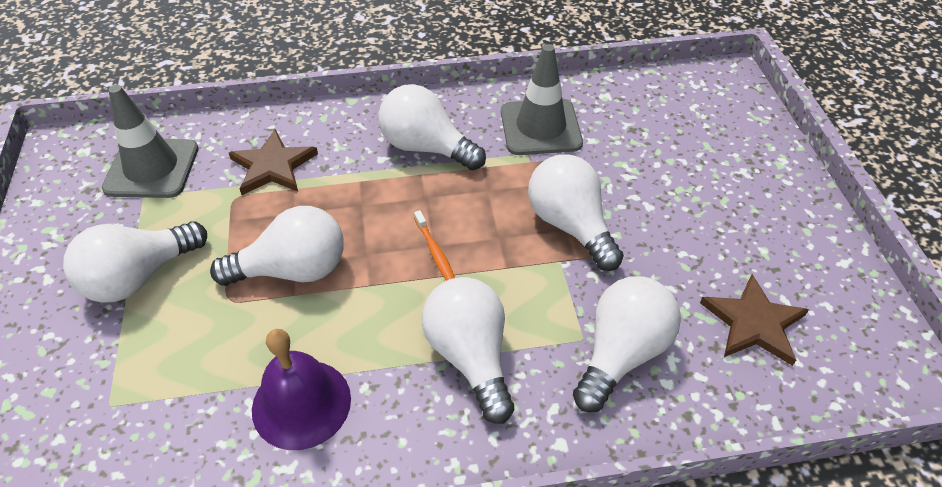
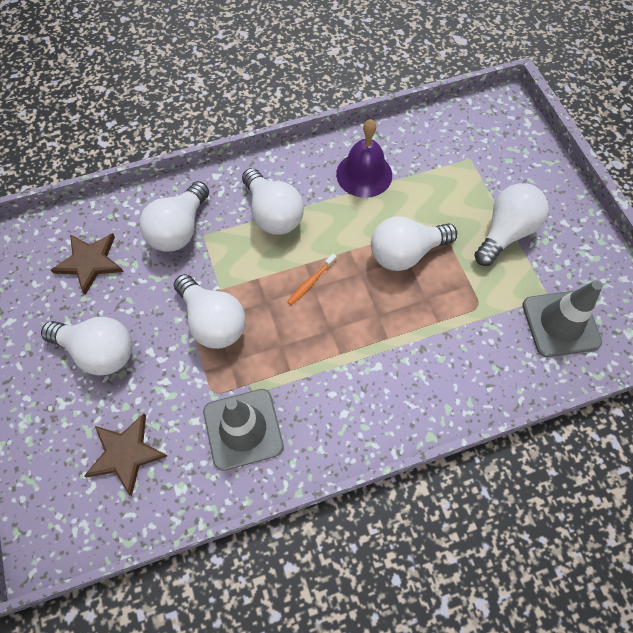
camera: 170 degrees right, 15 degrees up
brown star [229,129,318,195] -> brown star moved to [84,414,167,496]
white light bulb [378,84,486,171] -> white light bulb moved to [41,317,132,376]
orange toothbrush [414,210,455,281] -> orange toothbrush turned 105 degrees counterclockwise [287,254,337,305]

